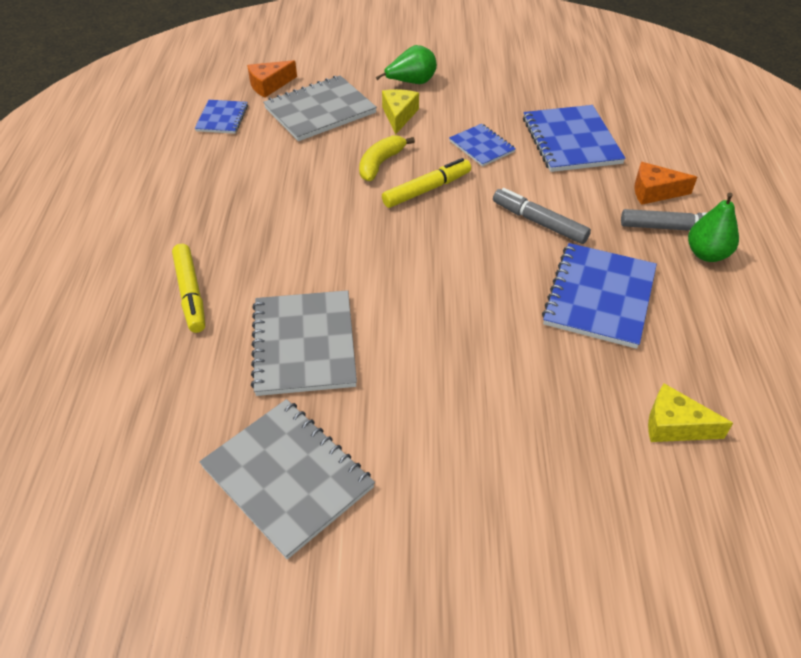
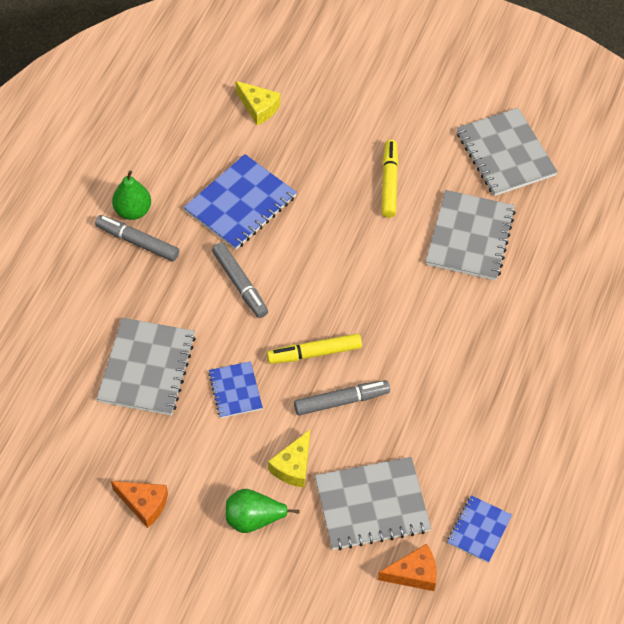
camera: 160 degrees left, 10 degrees up
yellow marker [172,244,205,333] -> yellow marker moved to [382,140,398,218]
yellow banana [359,135,415,181] -> grey marker [294,380,390,415]
blue notebook [523,105,626,172] -> grey notebook [97,318,196,415]
orange cheese [634,162,697,205] -> orange cheese moved to [111,481,168,528]

